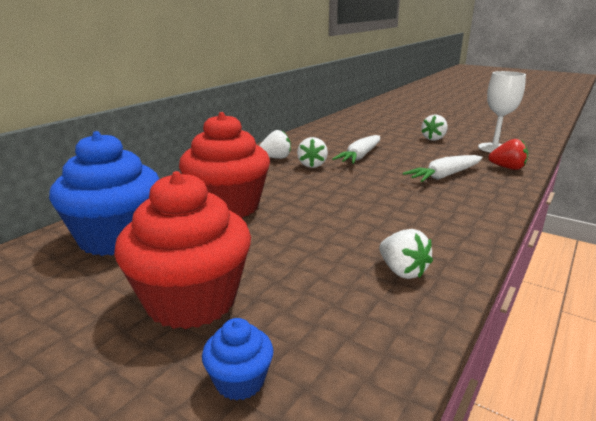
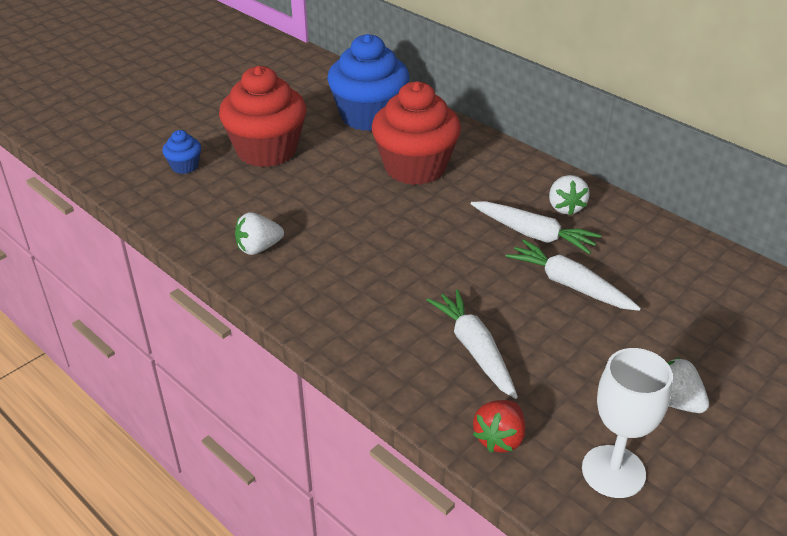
camera: 100 degrees right, 15 degrees up
white strawberry [297,137,328,168] -> white carrot [471,201,601,254]

